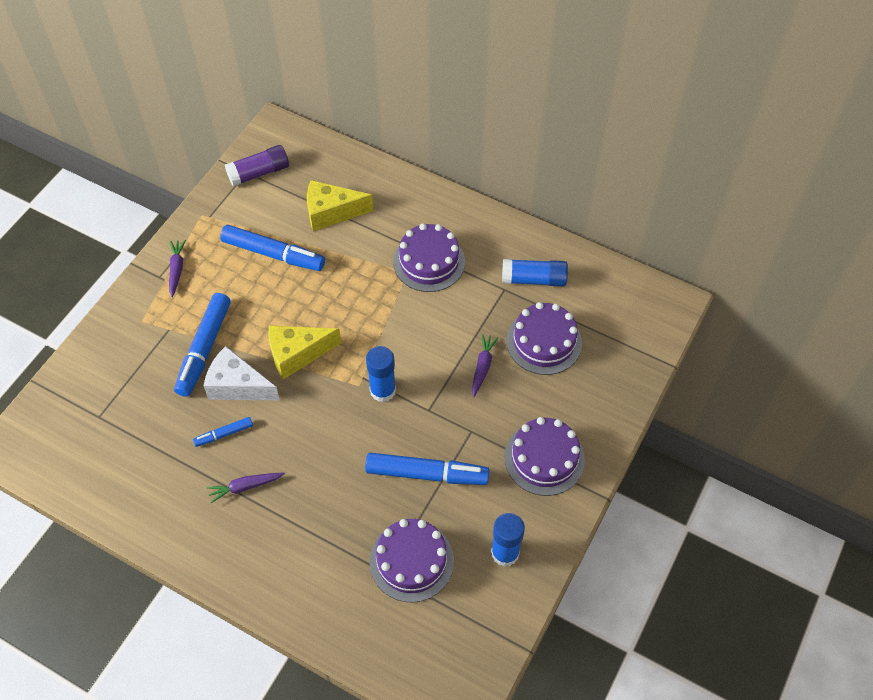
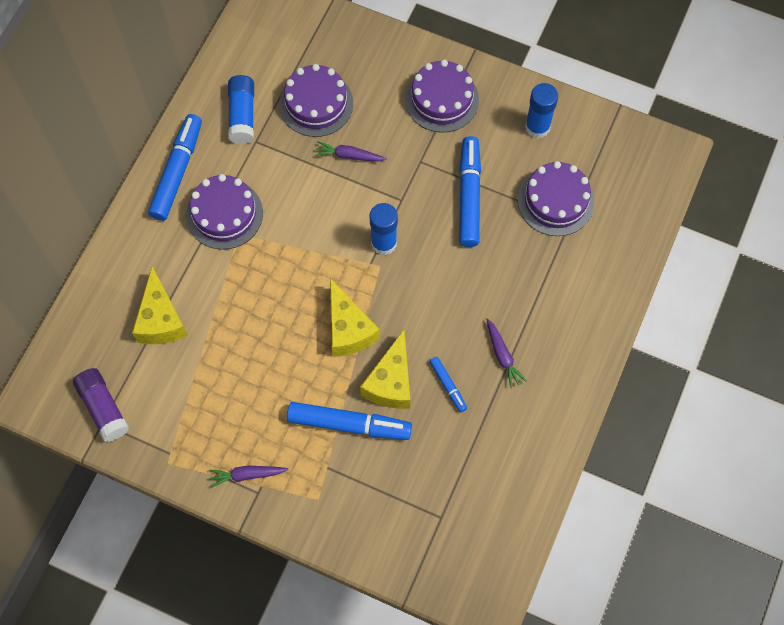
camera: 95 degrees left, 10 degrees up
white cheese [204,346,280,400] -> yellow cheese [360,330,410,409]
blue marker [220,225,325,271] -> blue marker moved to [148,114,202,221]

